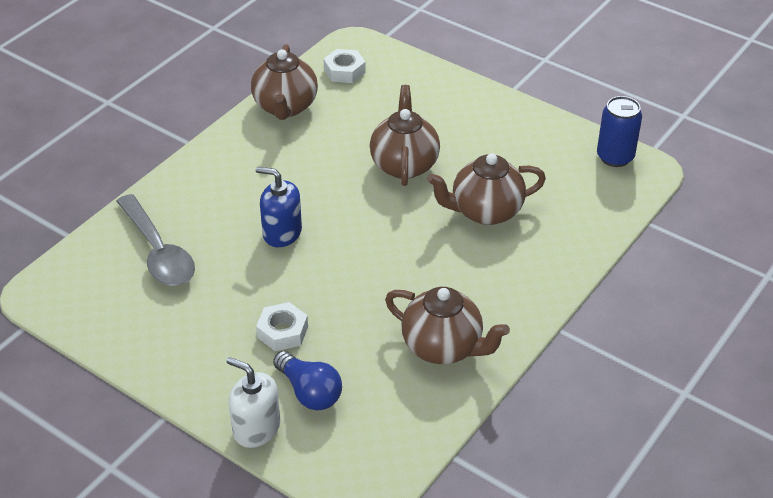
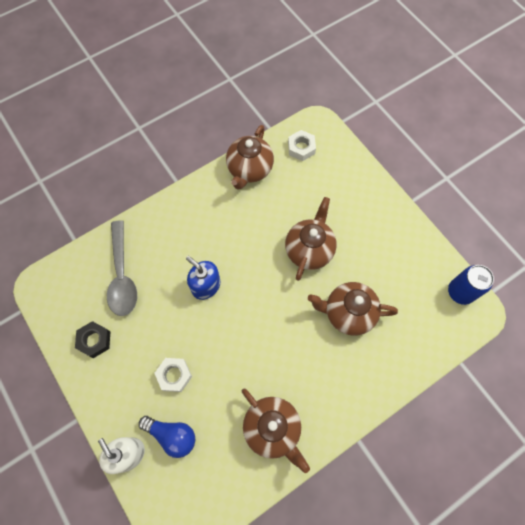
camera: 20 degrees right, 25 degrees up
blue light bulb [273,351,342,410] -> blue light bulb turned 45 degrees counterclockwise [139,416,195,458]
none -> black nut [75,321,110,358]

